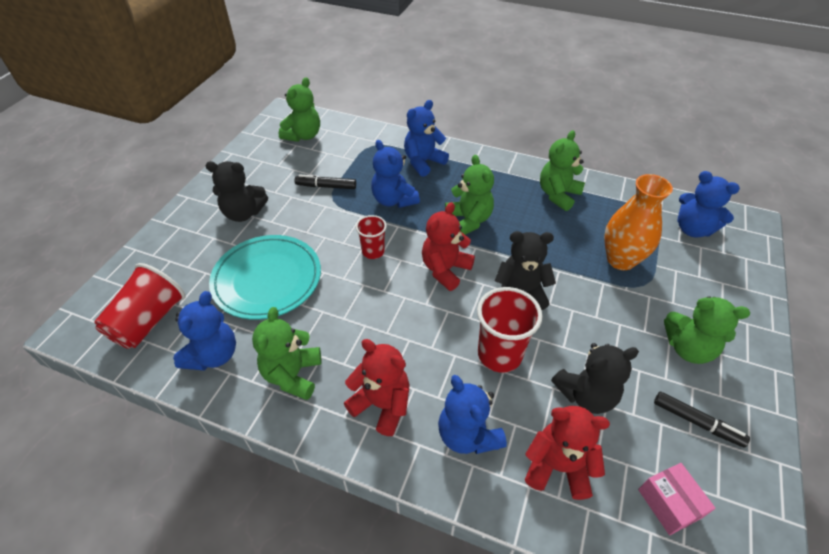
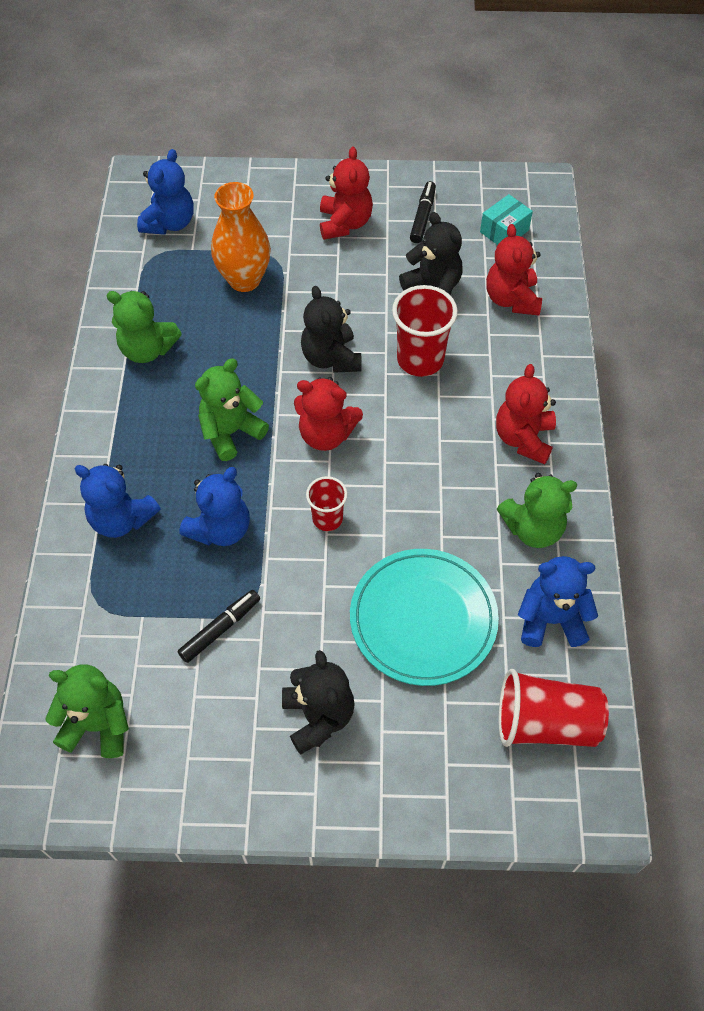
camera: 110 degrees left, 10 degrees up
black marker [295,175,356,189] -> black marker turned 120 degrees counterclockwise [178,590,260,663]
blue teddy bear [438,375,507,454] -> none
pink box [638,463,716,535] -> turquoise box [480,194,533,245]
green teddy bear [664,296,750,364] -> red teddy bear [320,146,373,240]

